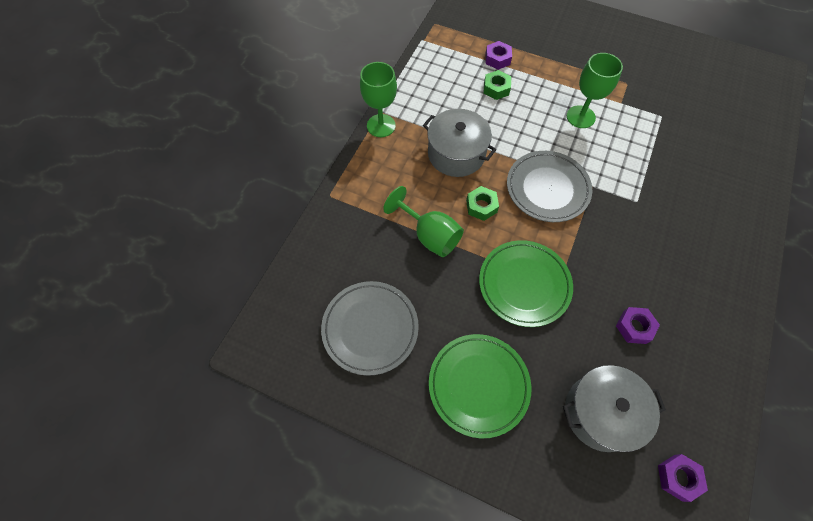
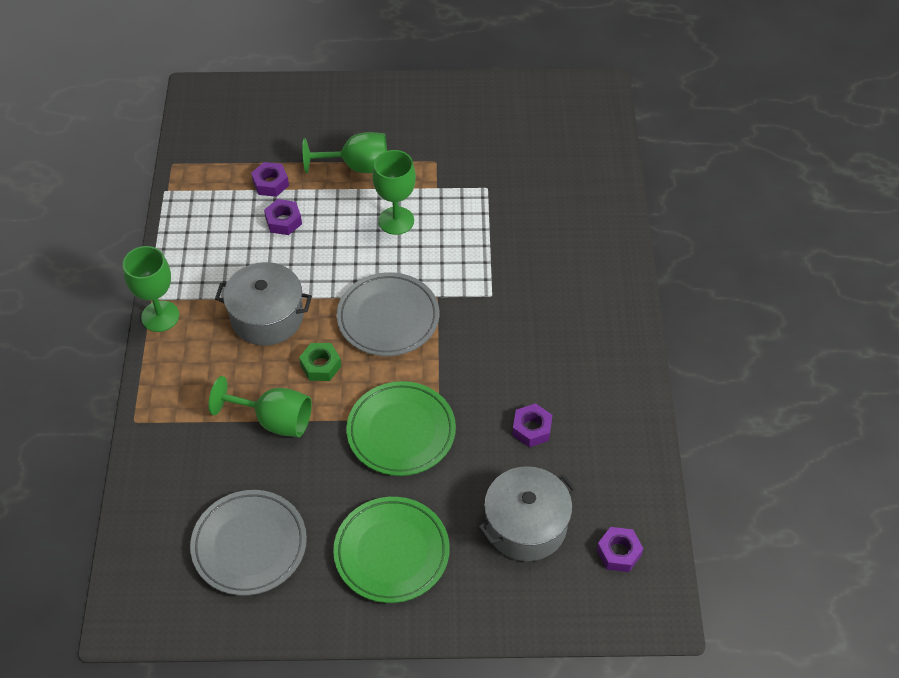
camera: 25 degrees left, 10 degrees down
green nut [484,70,511,100] -> purple nut [264,199,302,235]
none -> green goblet [302,132,387,173]

